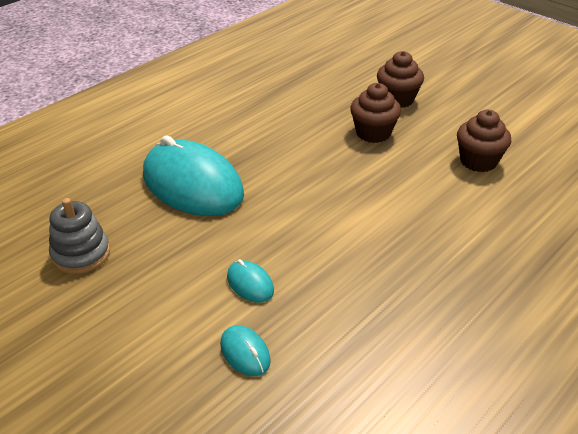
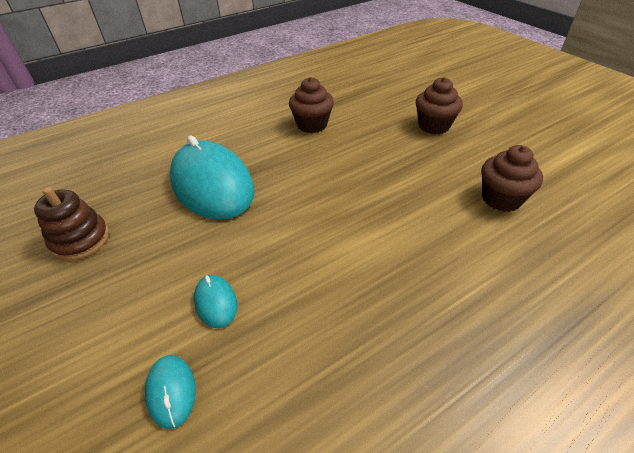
camera: 15 degrees right, 5 degrees up
grey stacking toy [49,198,110,274] -> brown stacking toy [34,187,109,261]
brown cupcake [350,83,401,143] -> brown cupcake moved to [289,77,334,133]

